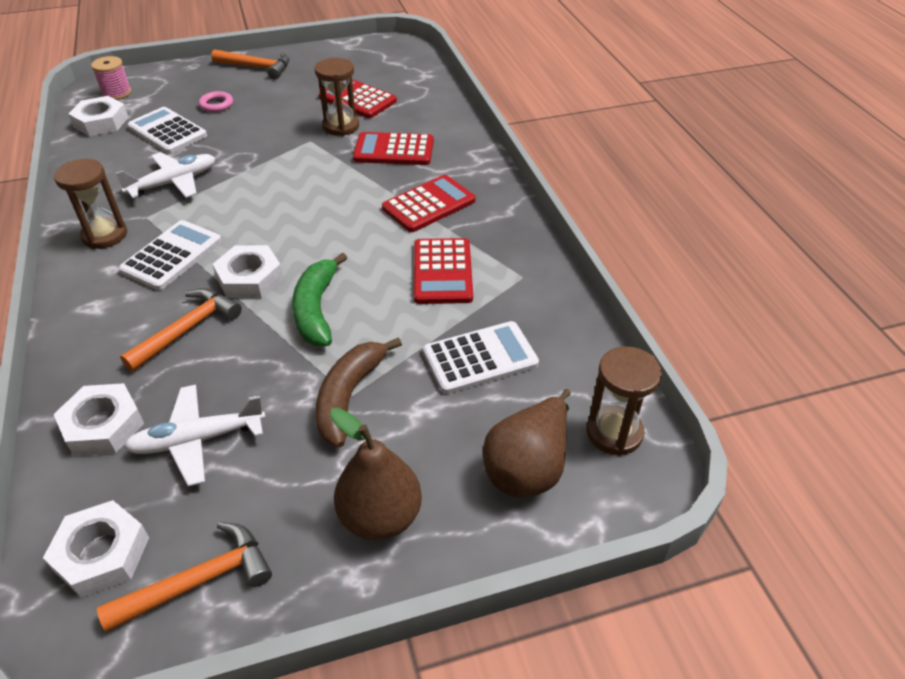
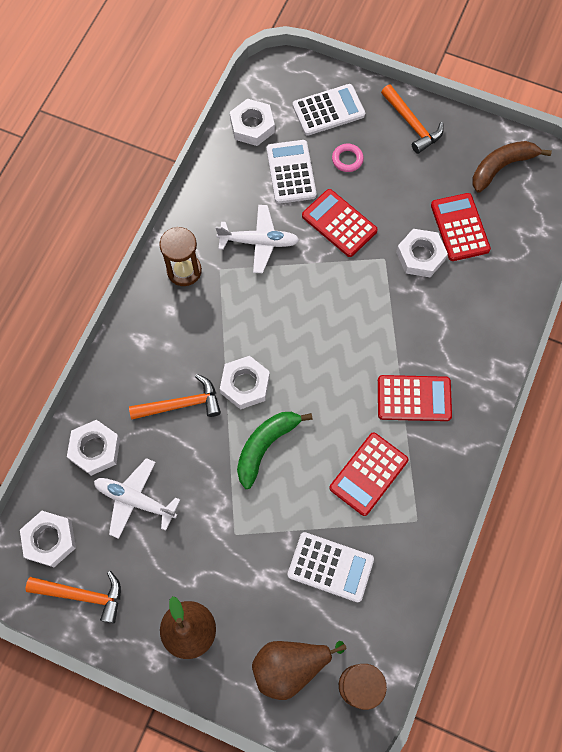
camera: 40 degrees right, 25 degrees up
pink spool [91,56,131,100] -> none
white calculator [119,220,222,290] -> white calculator moved to [293,84,365,136]
brown hourglass [315,58,359,136] -> white nut [396,229,448,277]
brown banana [316,337,402,447] -> brown banana moved to [472,141,552,193]
red calculator [353,132,434,165] -> red calculator moved to [302,189,378,257]

